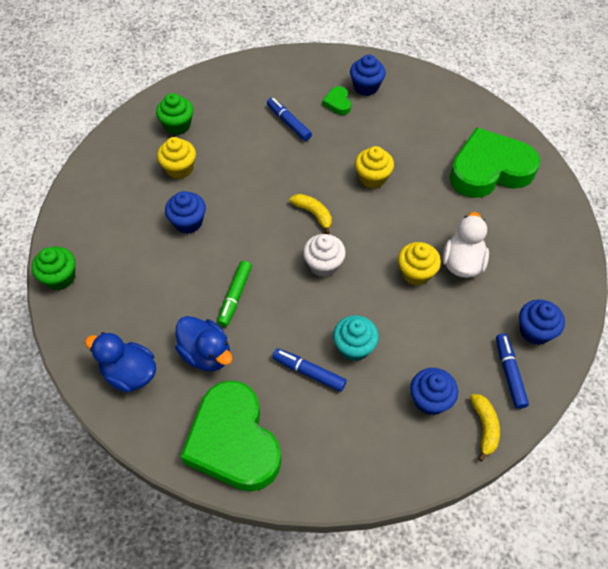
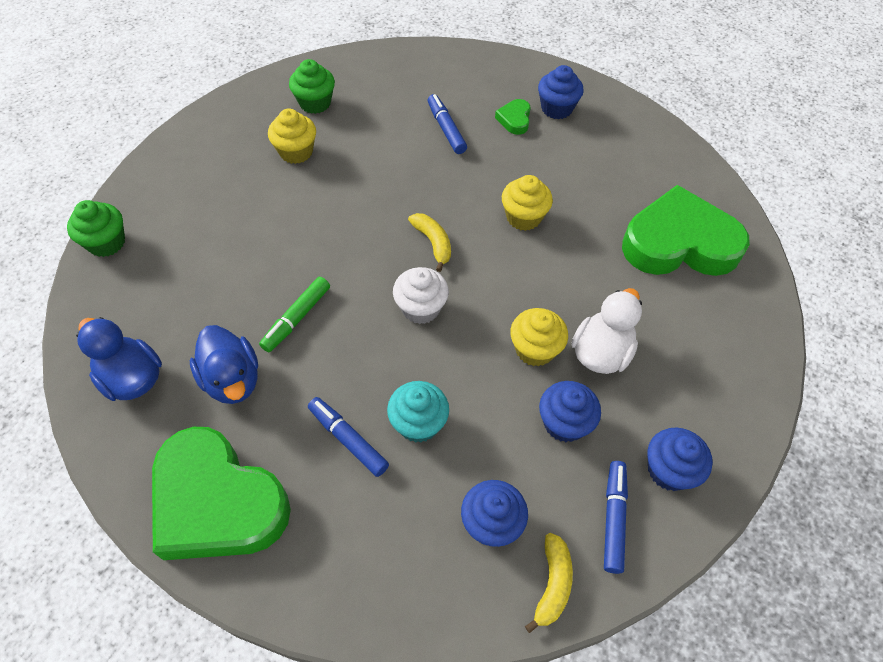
camera: 15 degrees right, 0 degrees up
blue cupcake [165,191,206,234] -> blue cupcake moved to [539,381,601,442]
green heart [180,380,281,491] -> green heart turned 45 degrees counterclockwise [152,427,291,560]

